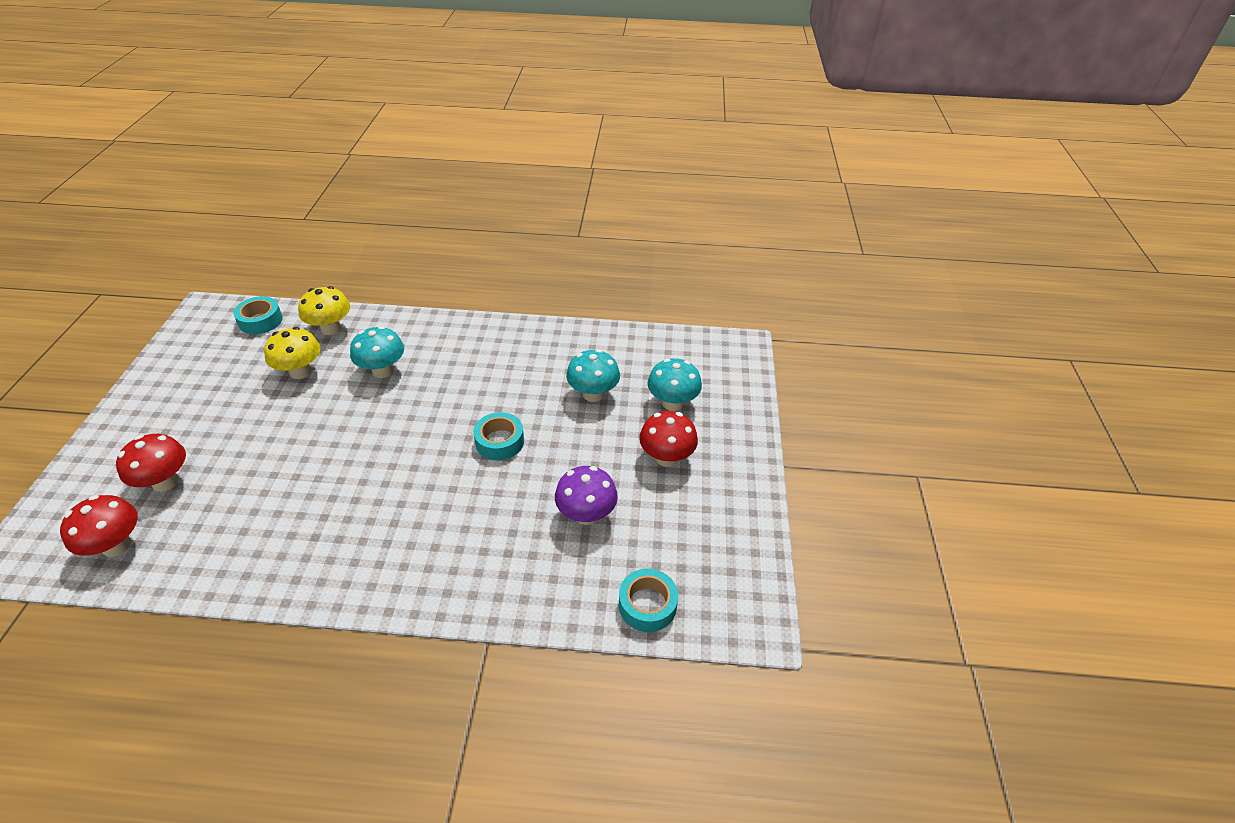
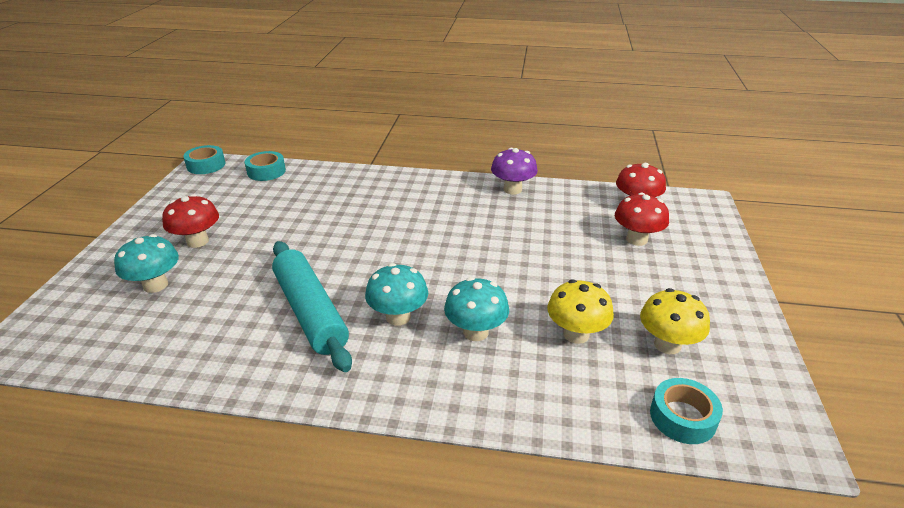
camera: 175 degrees left, 10 degrees down
yellow mushroom [298,286,350,335] -> yellow mushroom moved to [640,288,710,354]
turquoise tape [473,412,524,460] -> turquoise tape moved to [183,145,225,174]
purple mushroom [555,466,618,525] -> purple mushroom moved to [491,148,538,195]
turquoise mushroom [566,349,620,402] -> turquoise mushroom moved to [365,263,428,326]
none -> turquoise rolling pin [272,241,352,372]

